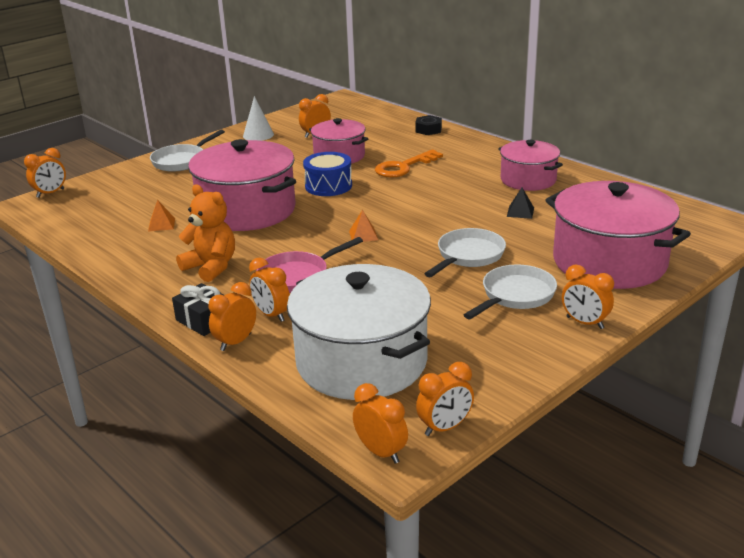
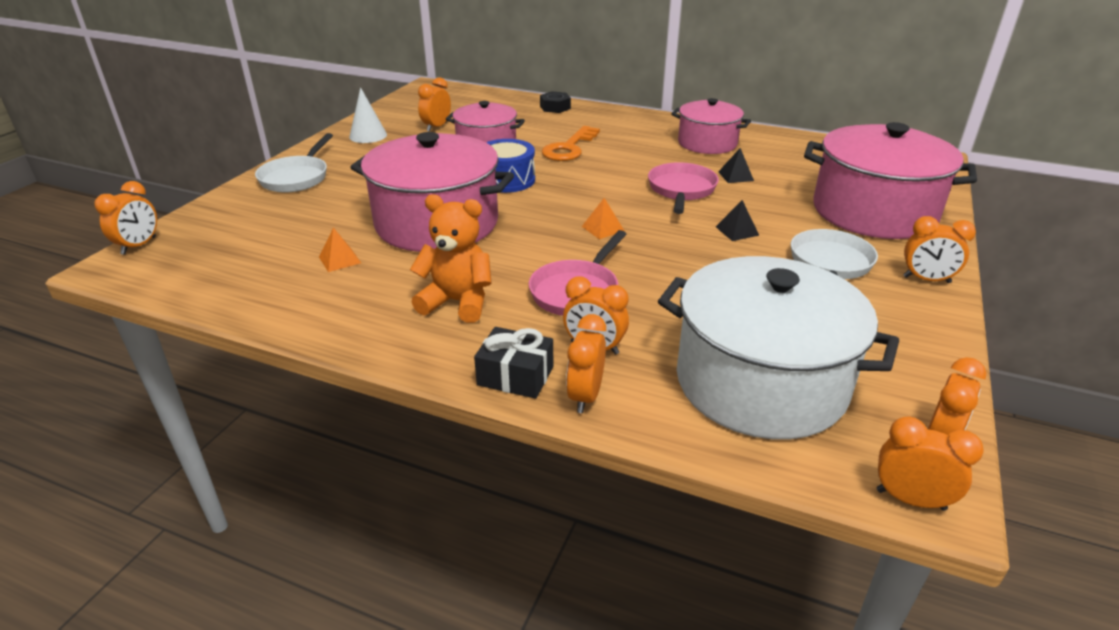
camera: 25 degrees left, 5 degrees up
white pan [424,228,506,277] -> black pyramid [716,200,759,241]
none -> pink pan [648,162,719,214]

